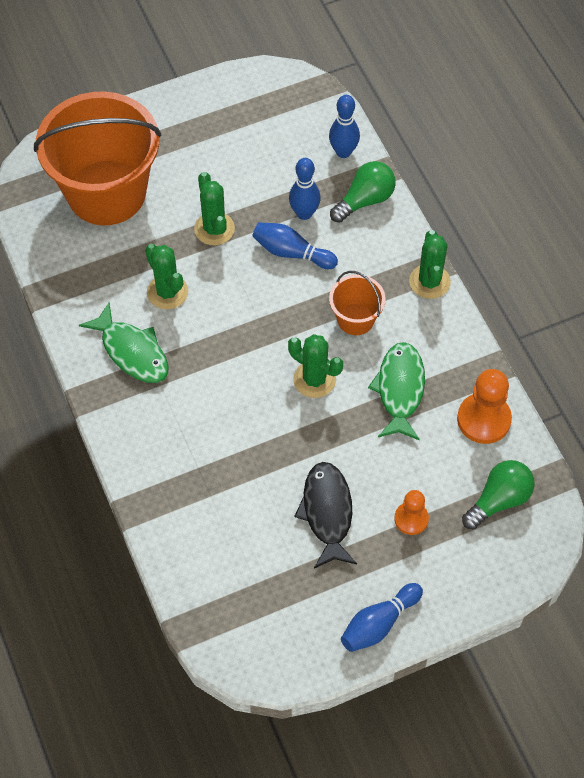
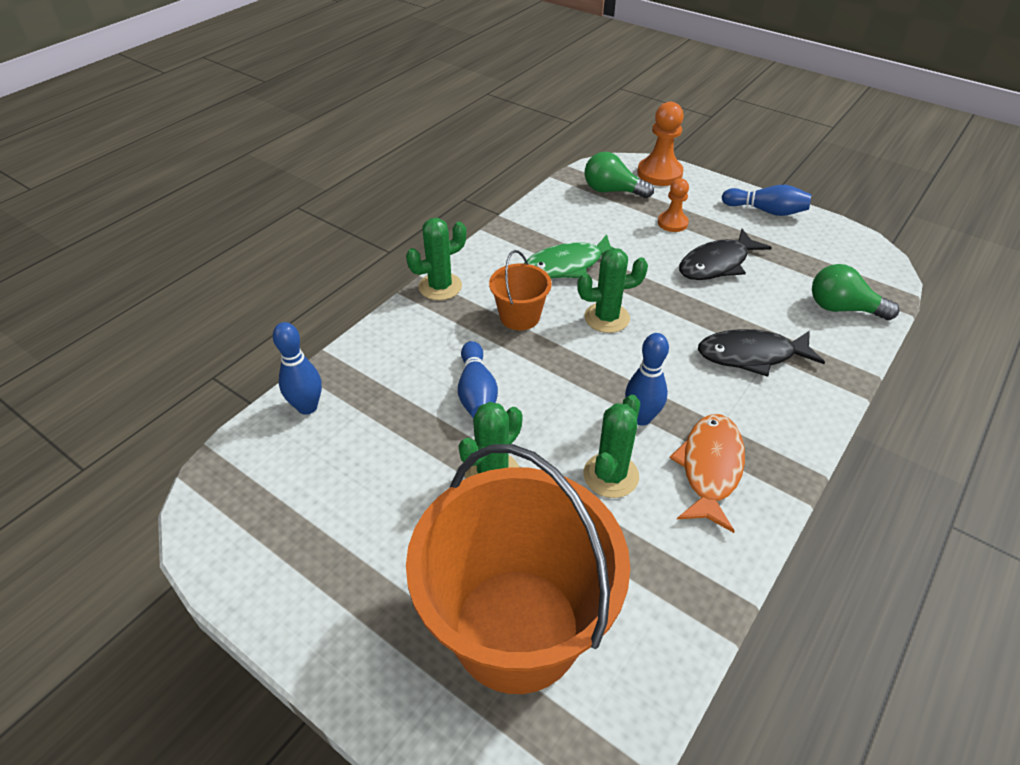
camera: 120 degrees left, 15 degrees down
green fish [79,303,169,383] -> orange fish [669,414,745,533]
green cactus [288,334,343,398] -> green cactus turned 75 degrees clockwise [577,248,648,333]
blue bowling pin [289,158,321,220] -> blue bowling pin moved to [625,333,669,426]
green light bulb [330,161,396,223] -> green light bulb moved to [812,264,899,320]
orange pawn [457,369,512,444] -> orange pawn moved to [637,102,684,186]
none -> black fish [698,329,825,377]

